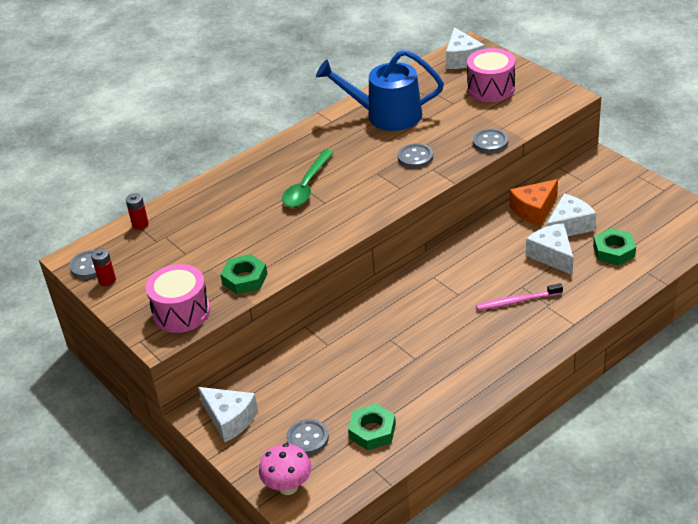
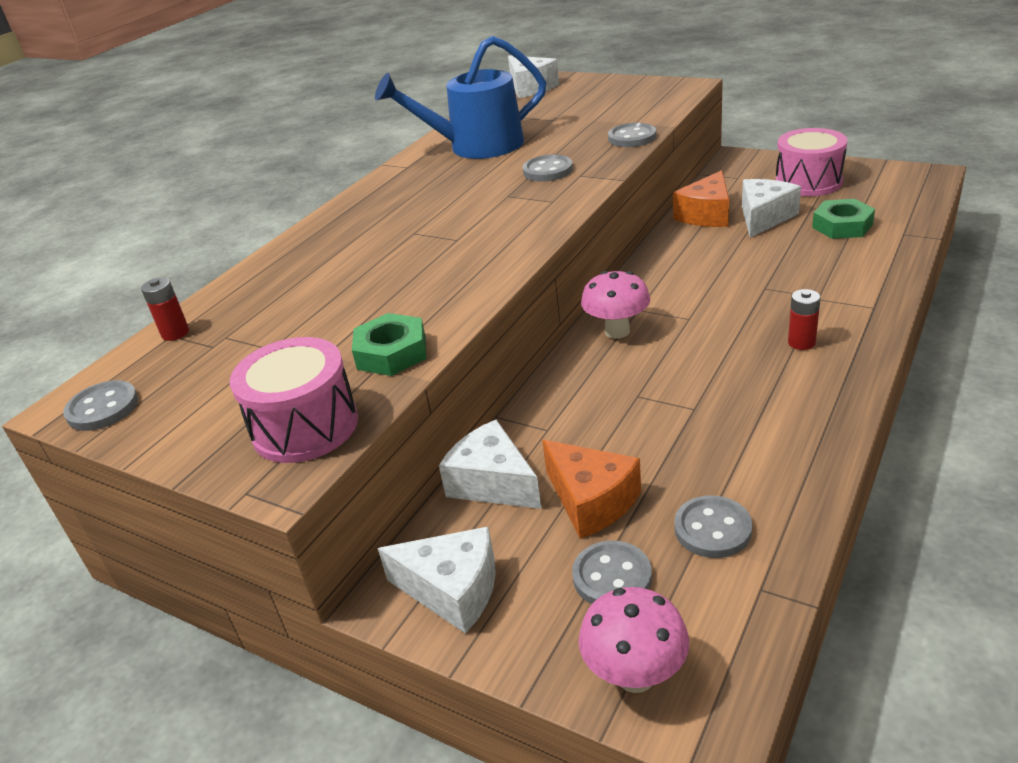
camera: 20 degrees left, 5 degrees down
red battery [91,248,116,286] -> red battery moved to [788,289,820,350]
green spoon [282,149,334,207] -> none
green nut [348,404,396,450] -> grey button [674,495,753,558]
pink drum [467,48,515,102] -> pink drum moved to [775,128,847,196]
pink toothbrush [476,283,563,310] -> none
white cheese [526,223,573,275] -> white cheese moved to [439,420,542,509]
none -> orange cheese [542,440,641,539]
none -> pink mushroom [581,271,651,339]

